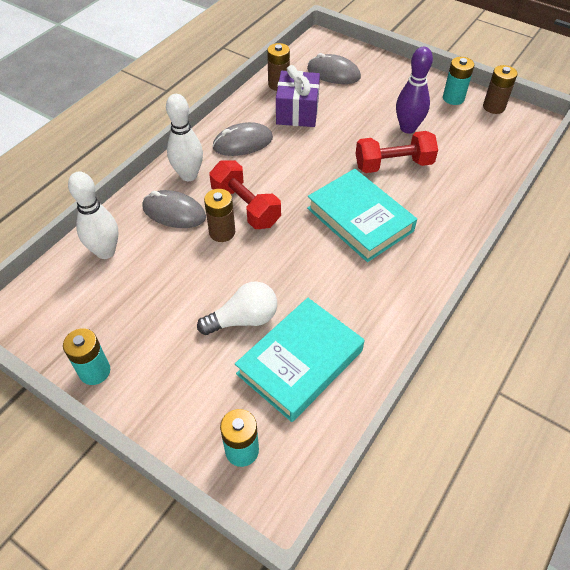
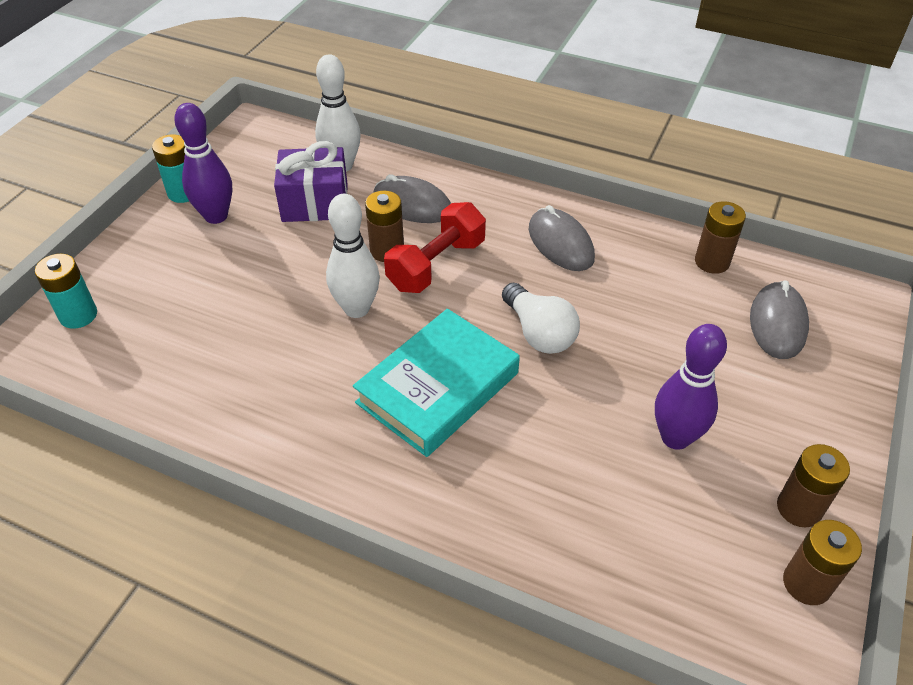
camera: 80 degrees right, 5 degrees down
grey mouse [142,190,206,228] -> grey mouse turned 75 degrees counterclockwise [373,174,451,223]
white bowling pin [166,94,203,181] -> white bowling pin moved to [326,194,380,318]
white light bulb [197,281,277,335] -> white light bulb moved to [502,283,580,354]
turquoise book [235,298,364,422] -> none
purple gift [276,65,320,127] -> purple gift moved to [274,141,348,222]
red dumbbell [356,131,438,173] -> none
turquoise battery [443,57,474,105] -> brown battery [777,444,850,528]
none -> purple bowling pin [174,103,232,224]

